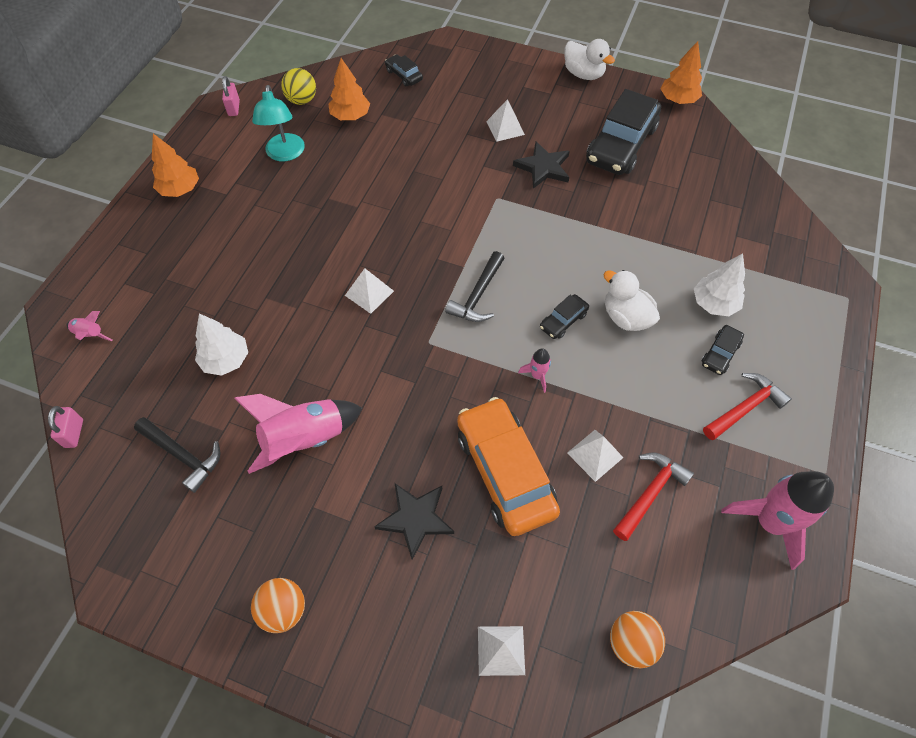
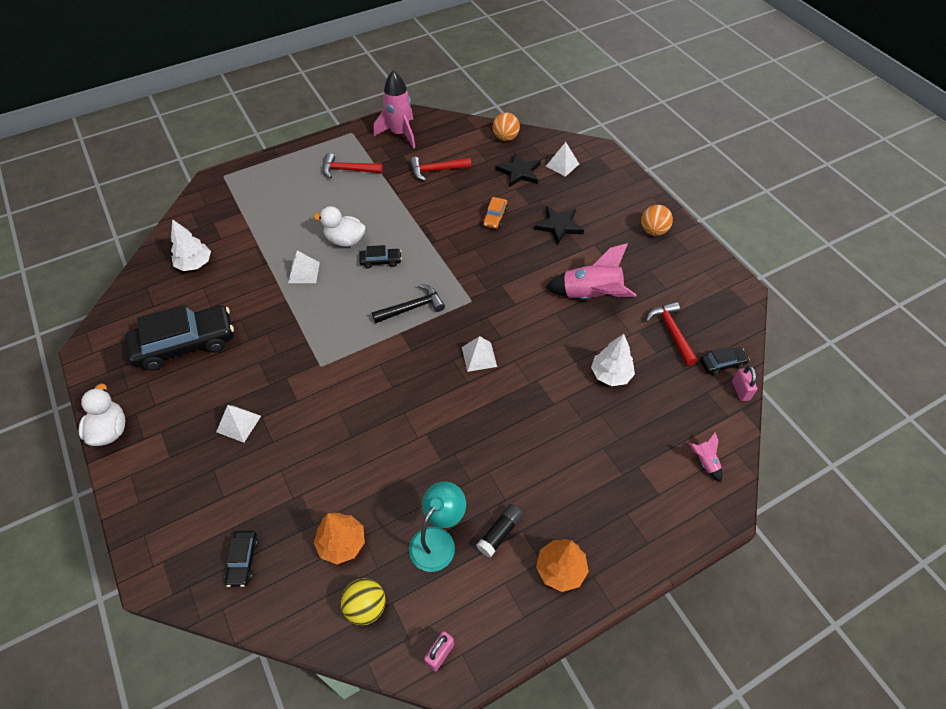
camera: 140 degrees left, 5 degrees down
pink padlock [48,406,83,448] -> pink padlock turned 45 degrees counterclockwise [732,366,758,401]
black hammer [134,417,220,493] -> red hammer [646,302,697,366]
orange car [457,397,560,536] -> orange car [483,197,508,229], size x0.45
black star [513,141,570,189] -> black star moved to [495,153,541,187]
pink rocket [518,348,551,393] -> none
white pyramid [567,430,623,482] -> white pyramid moved to [288,251,320,283]
white duck [603,270,660,331] -> white duck turned 105 degrees clockwise [313,206,366,247]
orange tree [661,41,702,104] -> none
white tree [694,253,745,316] -> white tree moved to [171,219,211,271]
black car [702,325,744,375] -> black car moved to [700,347,750,375]
none -> black glue stick [476,504,523,558]

